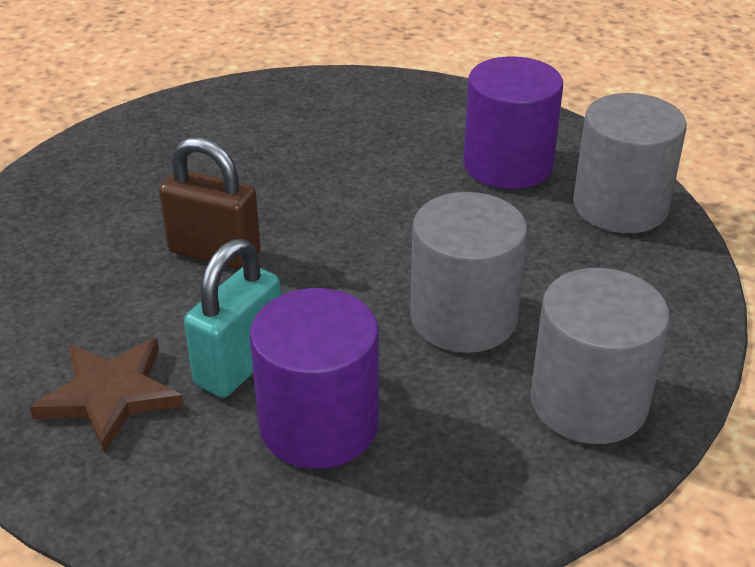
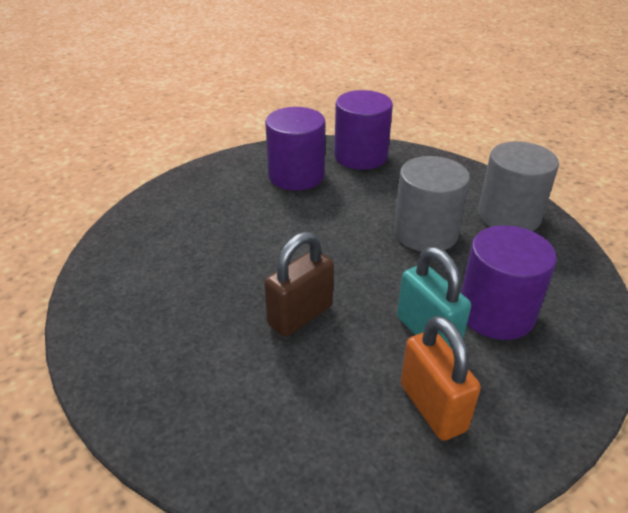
camera: 65 degrees left, 0 degrees up
brown star [30,338,184,453] -> orange padlock [401,316,481,441]
grey cylinder [573,93,687,233] -> purple cylinder [334,90,393,170]

